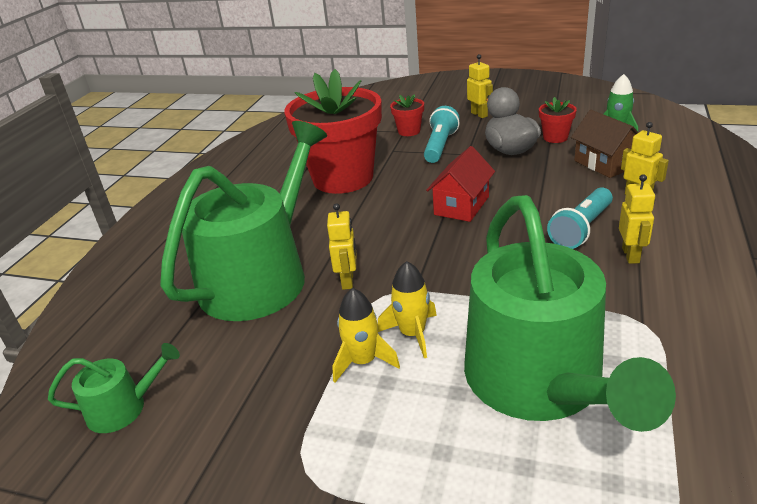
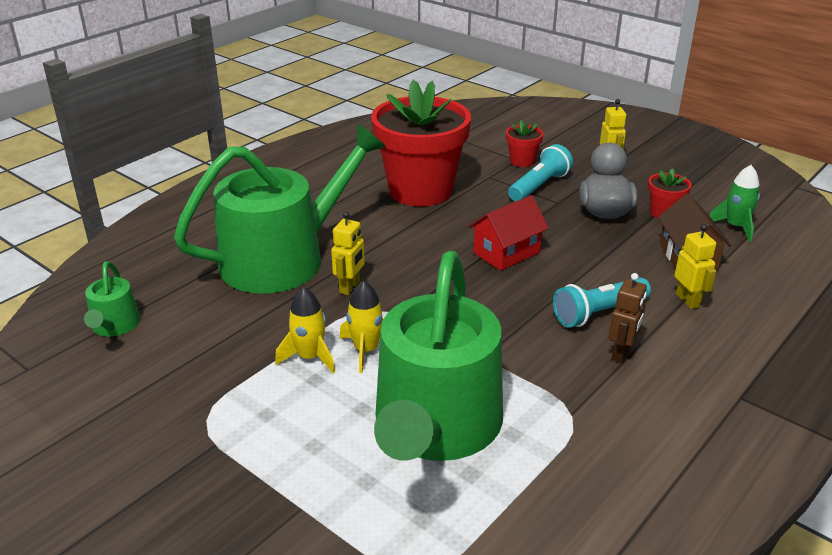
camera: 20 degrees right, 0 degrees up
green watering can [48,343,180,433] -> green watering can turned 75 degrees clockwise [84,261,140,336]
yellow robot [619,174,655,264] -> brown robot [609,273,647,363]

